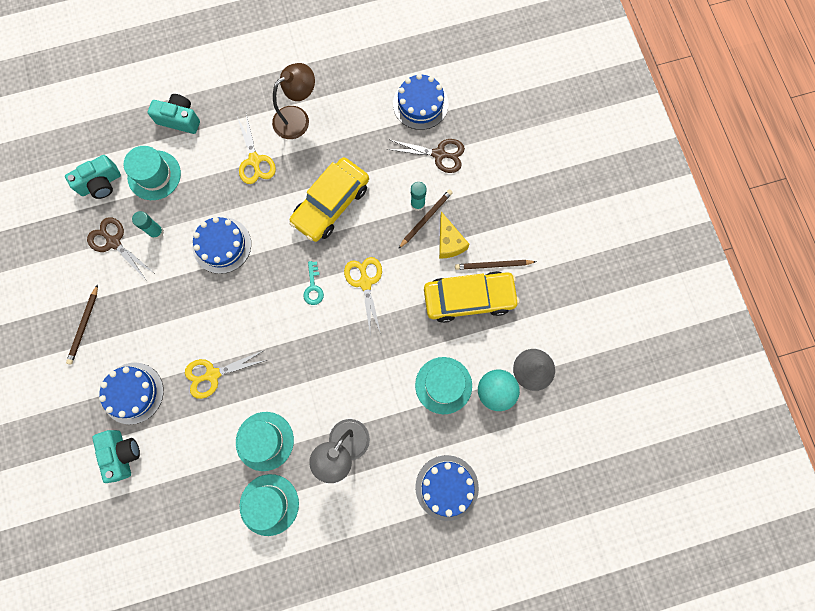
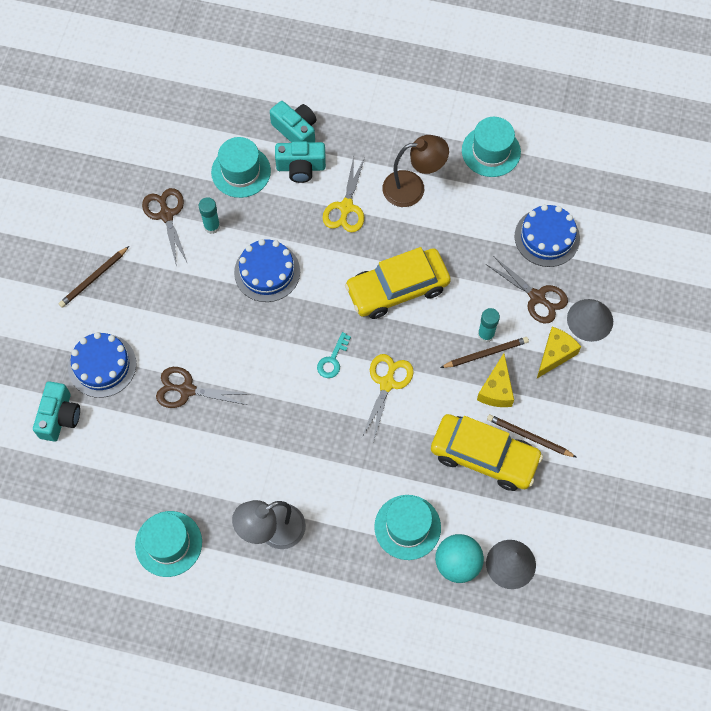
camera: 30 degrees right, 10 degrees down
turquoise camera [65,155,121,199] -> turquoise camera moved to [275,141,326,183]
yellow scissors [185,351,267,399] -> brown scissors [156,367,248,408]
turquoise hat [236,412,294,471] -> turquoise hat moved to [462,117,521,177]
blue cake [415,455,479,521] -> none
none -> yellow cheese [537,327,581,378]
none -> grey cone [567,299,613,342]

